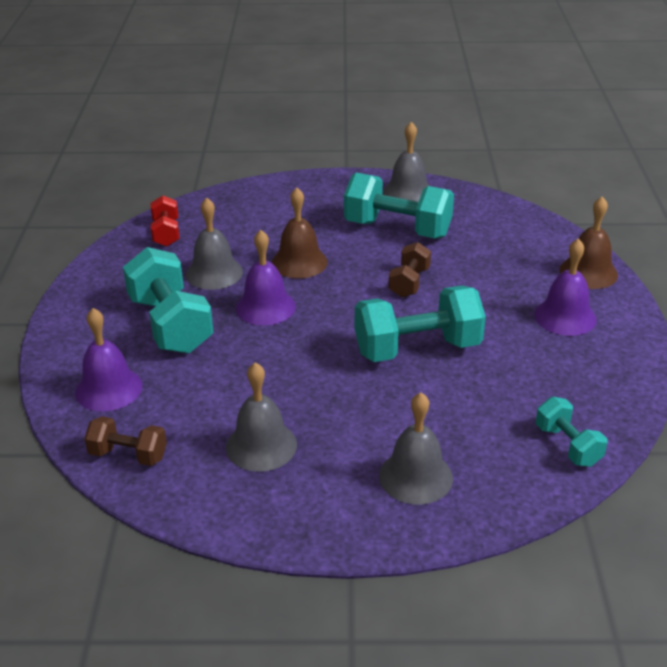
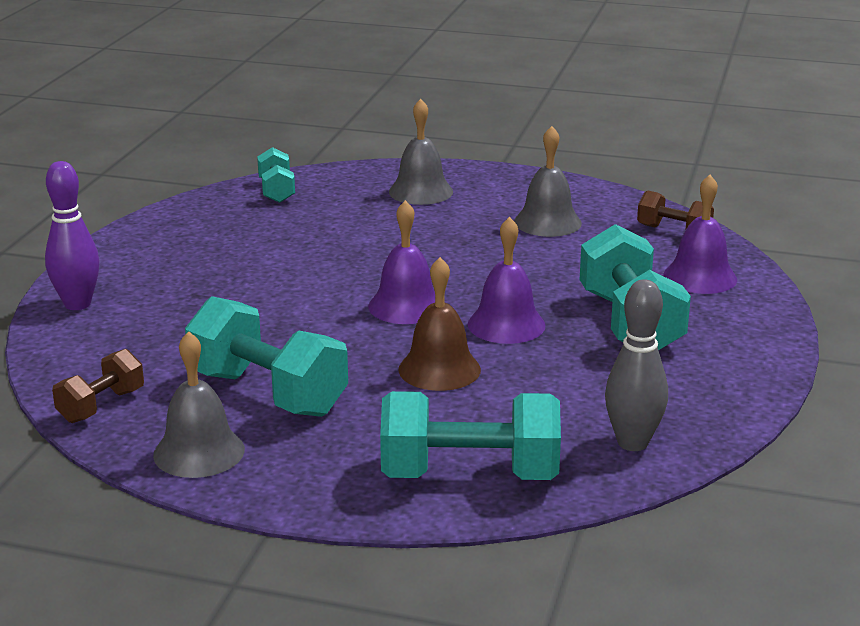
camera: 165 degrees left, 10 degrees down
red dumbbell [151,195,179,247] -> grey bowling pin [605,279,668,451]
grey bell [186,198,243,290] -> none
turquoise dumbbell [355,285,486,362] -> turquoise dumbbell moved to [380,391,561,480]
brown dumbbell [389,242,431,297] -> brown dumbbell moved to [52,349,144,423]
purple bell [534,238,597,336] -> purple bell moved to [368,200,435,324]
brown bell [559,196,618,289] -> purple bowling pin [45,161,99,310]

